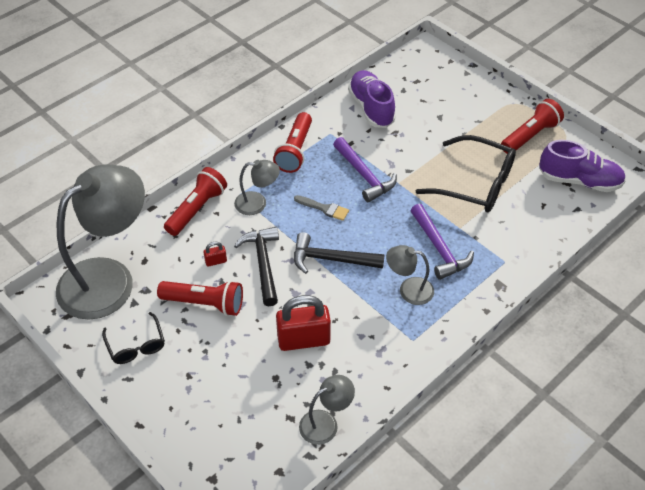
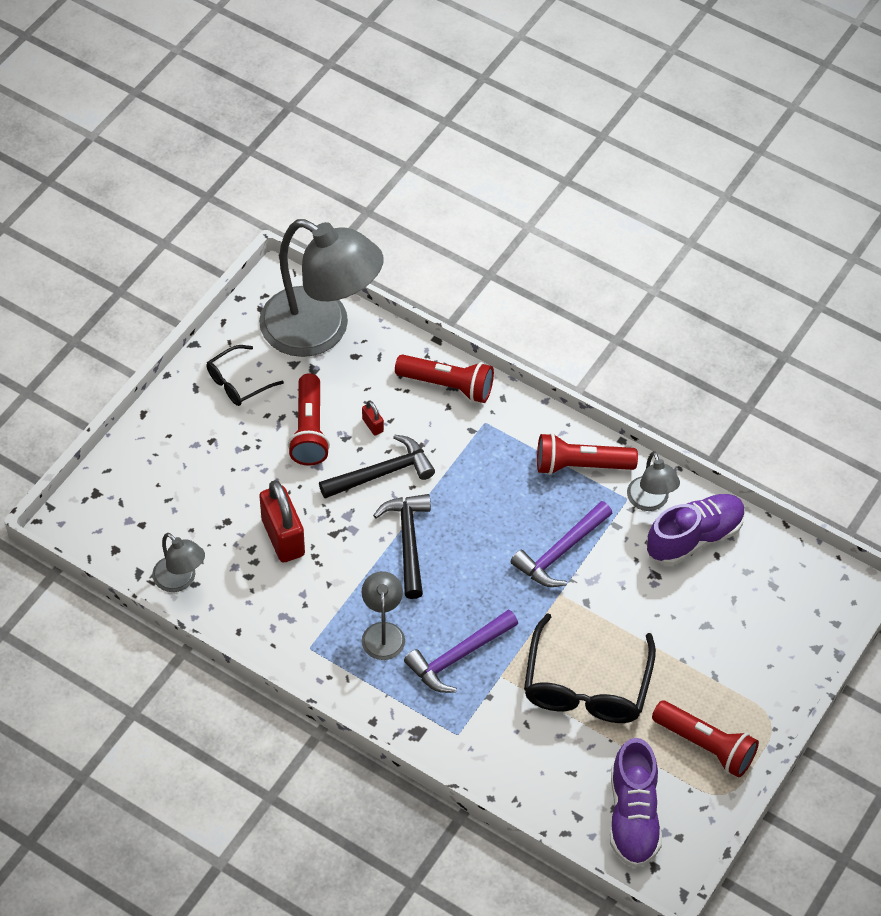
camera: 75 degrees right, 5 degrees up
grey lamp [234,160,280,215] -> grey lamp moved to [627,451,680,511]
grey brush [294,195,349,221] -> none

